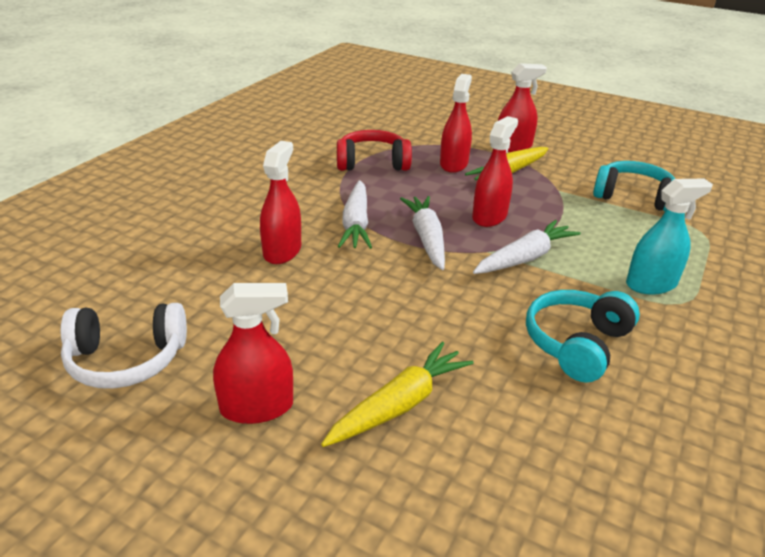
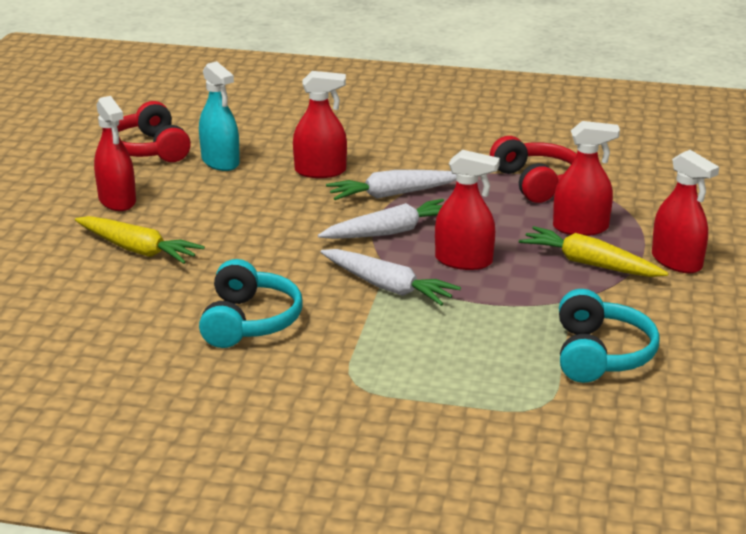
camera: 75 degrees right, 5 degrees down
white headphones [60,303,187,389] -> red headphones [117,101,191,162]
turquoise headphones [526,290,640,383] -> turquoise headphones turned 75 degrees clockwise [199,259,302,348]
turquoise spray bottle [626,179,713,295] -> turquoise spray bottle moved to [199,61,240,171]

